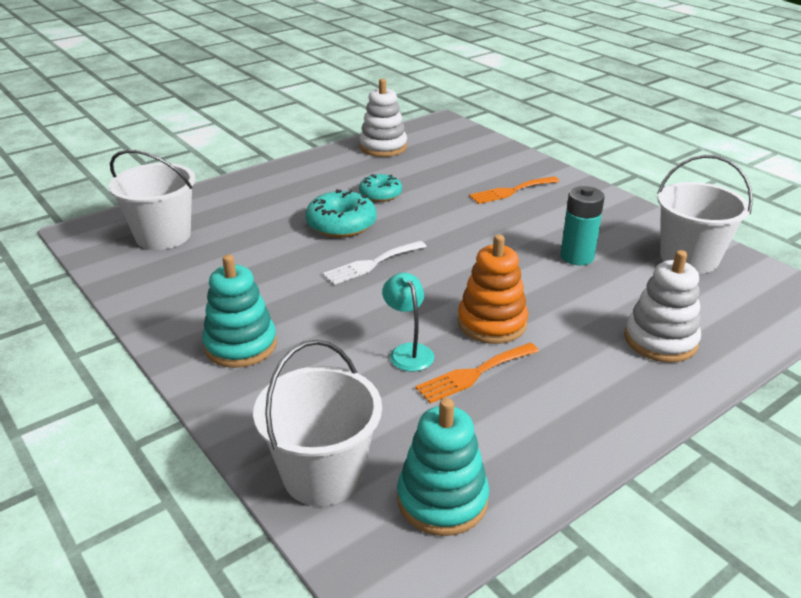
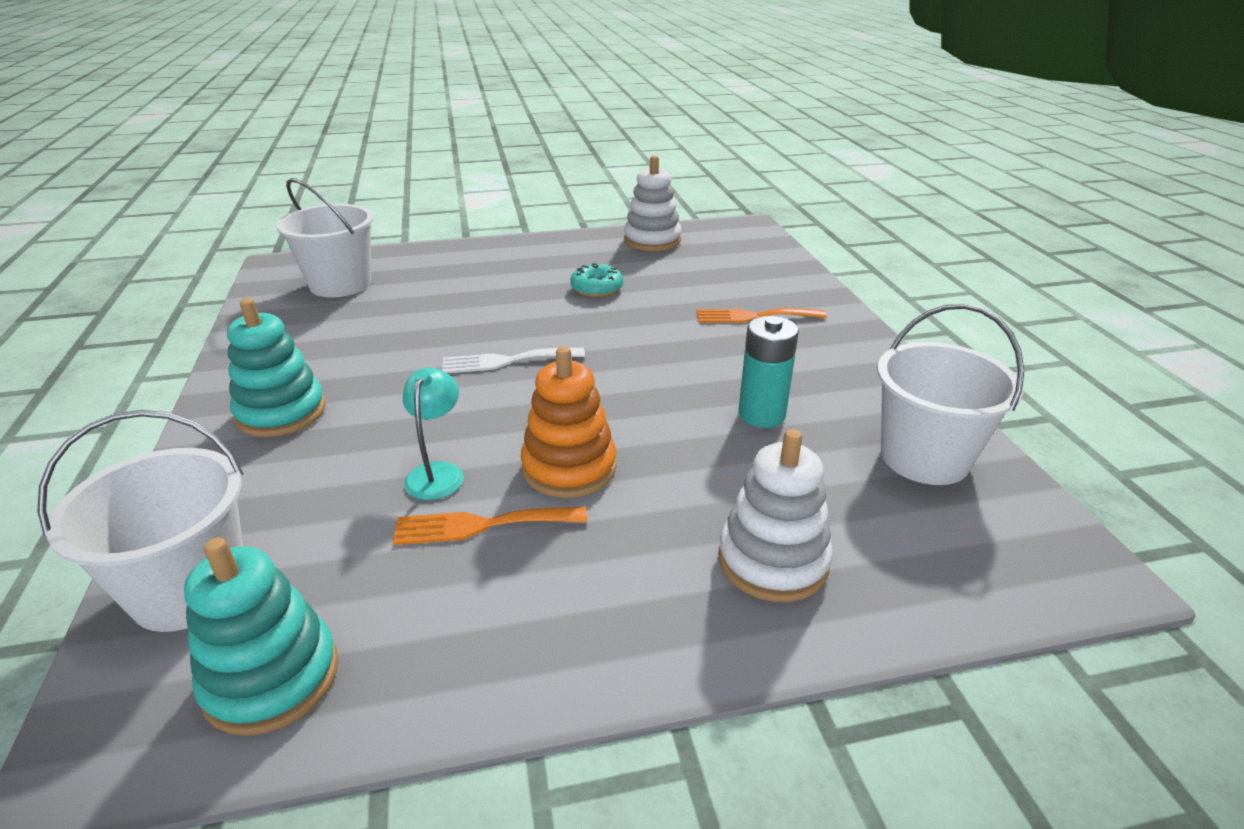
camera: 25 degrees right, 0 degrees up
turquoise donut [306,189,377,238] -> none

